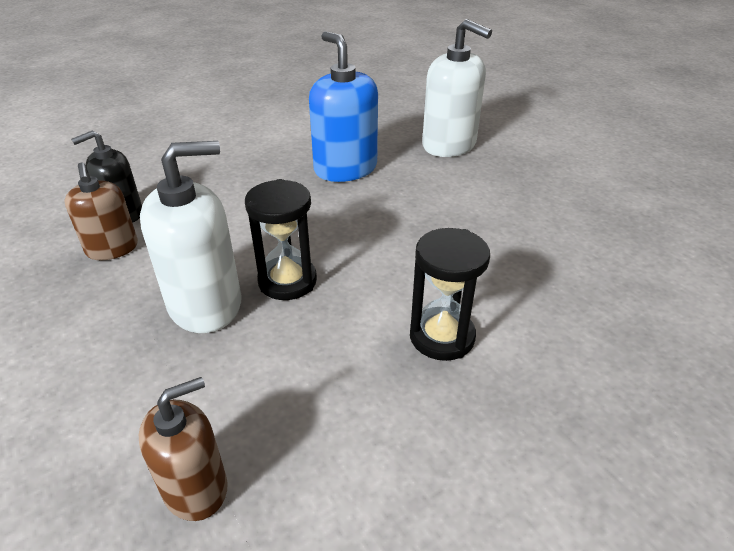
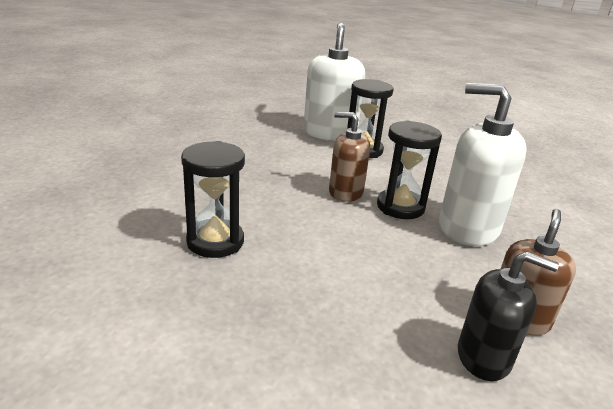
camera: 130 degrees left, 10 degrees down
brown soap dispenser [139,377,227,521] -> brown soap dispenser moved to [329,112,370,202]
blue soap dispenser [309,31,378,182] -> black hourglass [181,141,245,258]
white soap dispenser [422,19,492,157] -> white soap dispenser moved to [303,23,365,141]

